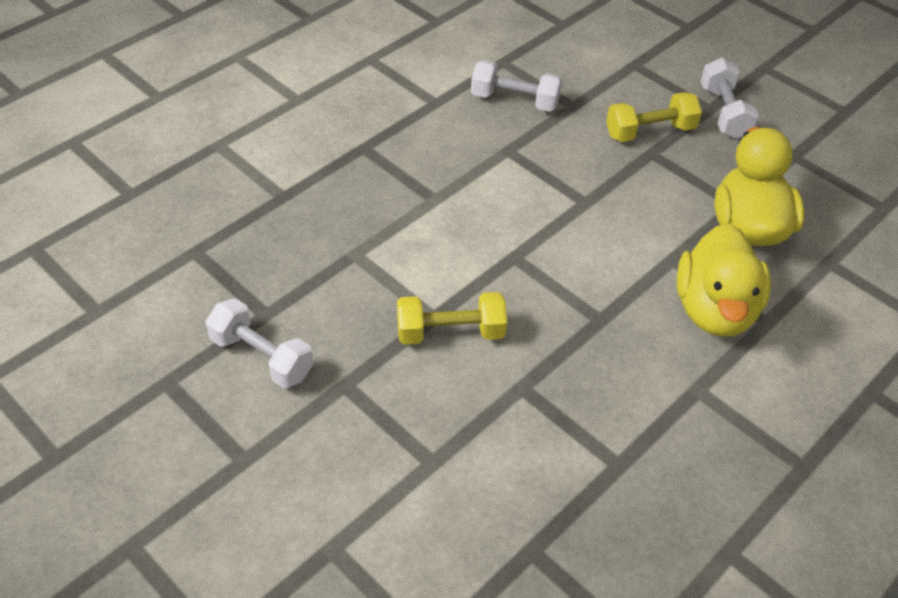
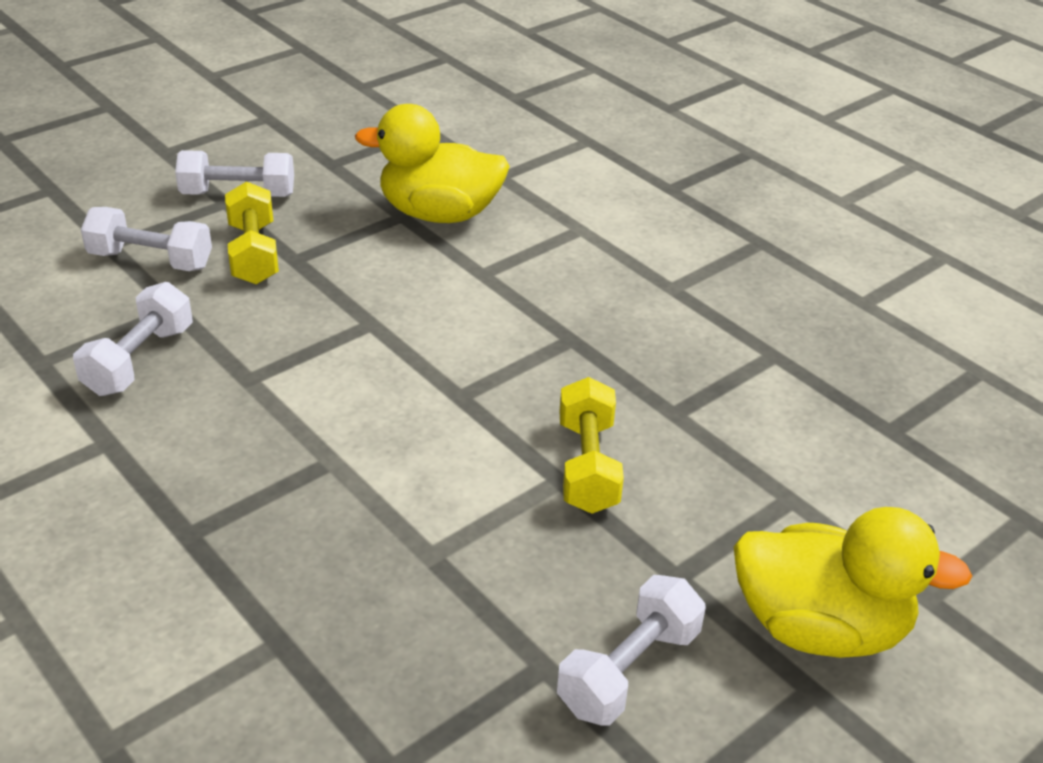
camera: 85 degrees left, 10 degrees down
yellow duck [677,224,771,336] -> yellow duck moved to [734,507,972,658]
none -> white dumbbell [81,207,212,271]

